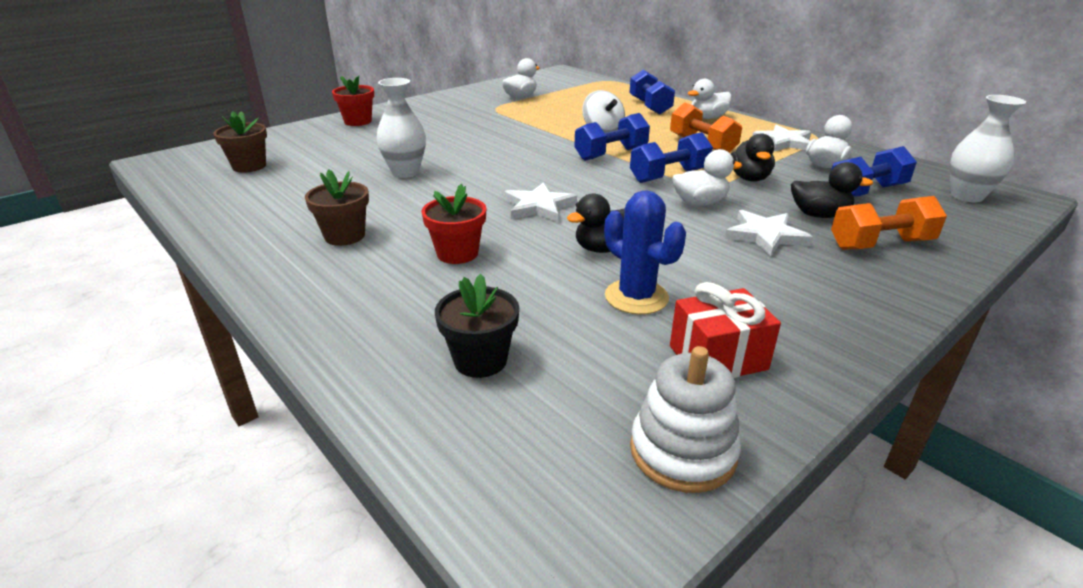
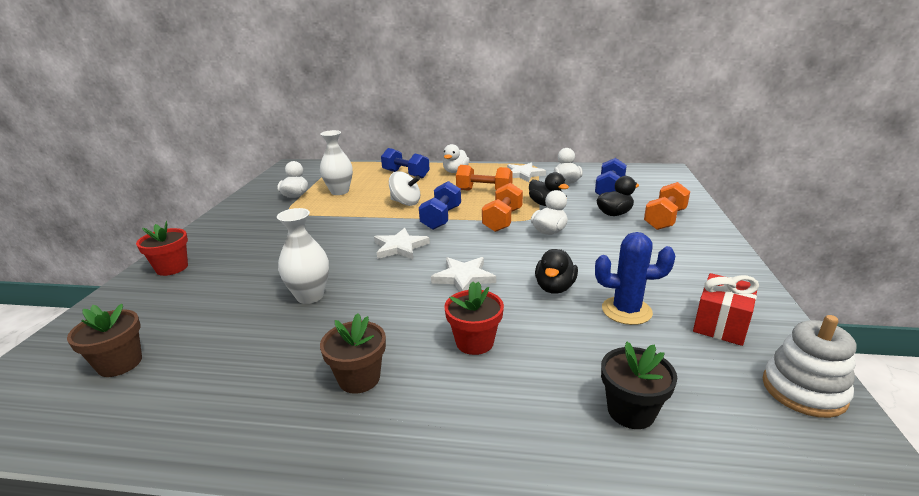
camera: 40 degrees left, 5 degrees down
blue dumbbell [630,132,713,183] -> orange dumbbell [482,183,523,232]
white star [725,210,812,257] -> white star moved to [374,228,430,259]
white vase [950,95,1026,202] -> white vase moved to [320,130,353,195]

